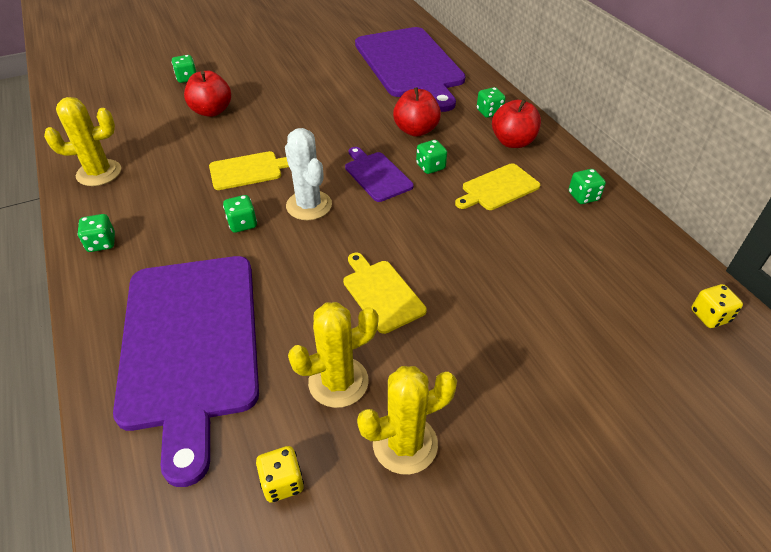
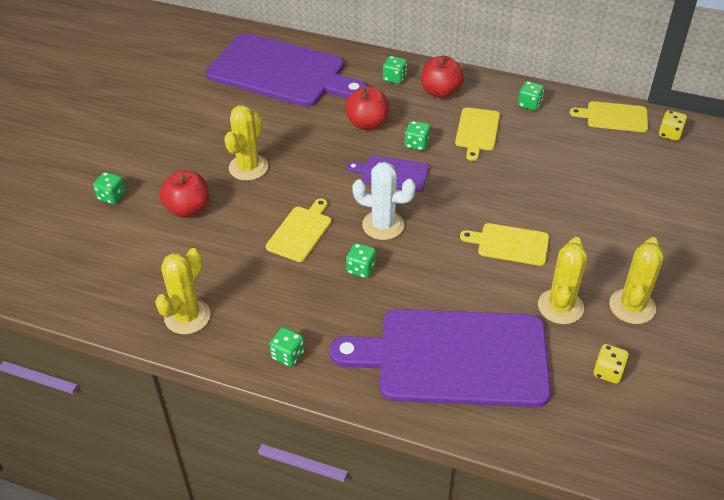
camera: 45 degrees left, 0 degrees up
purple cutting board [113,256,259,487] -> purple cutting board turned 150 degrees clockwise [330,309,551,407]
none -> yellow cactus [224,105,268,181]
none -> yellow cutting board [569,101,648,132]

